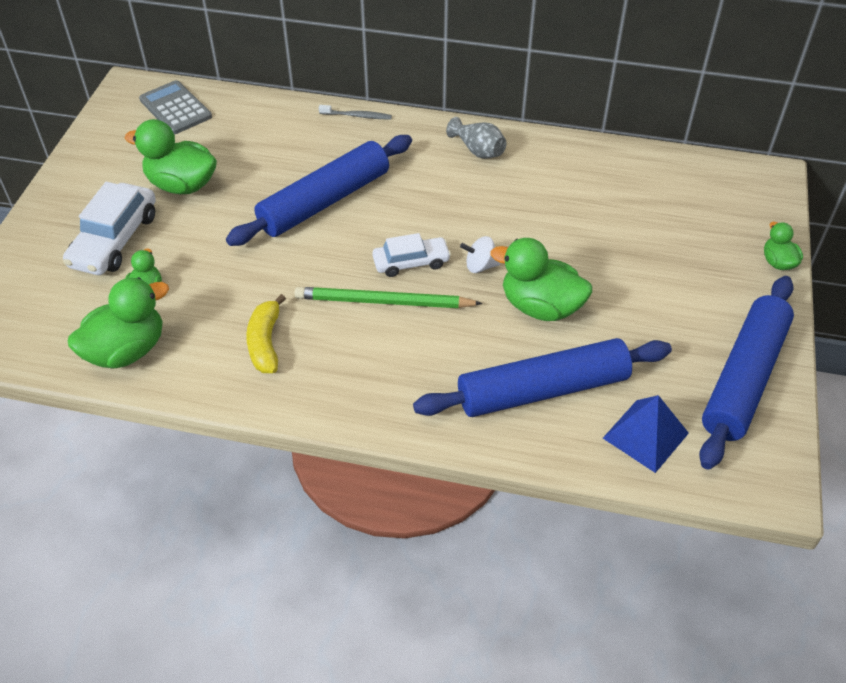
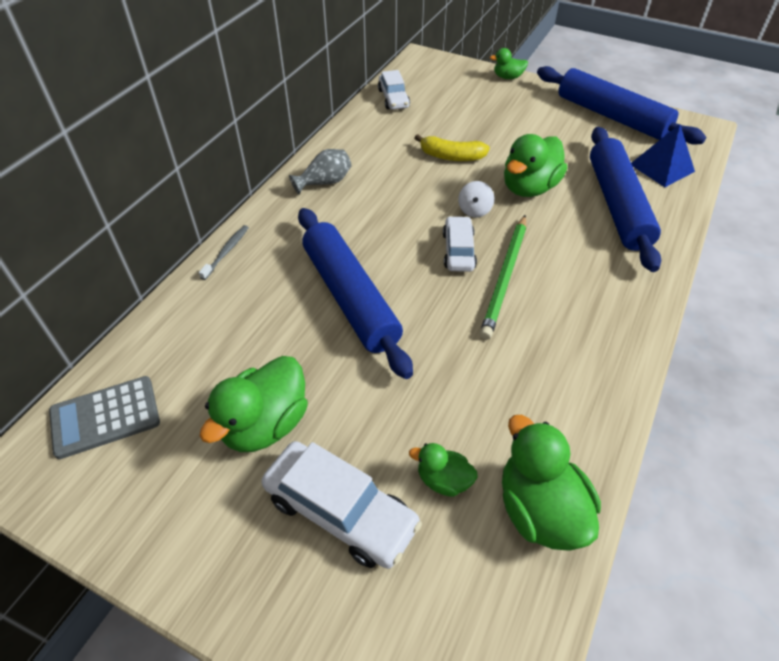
camera: 75 degrees left, 0 degrees up
yellow banana [246,294,286,373] -> yellow banana moved to [415,134,490,161]
none -> white car [378,70,410,110]

